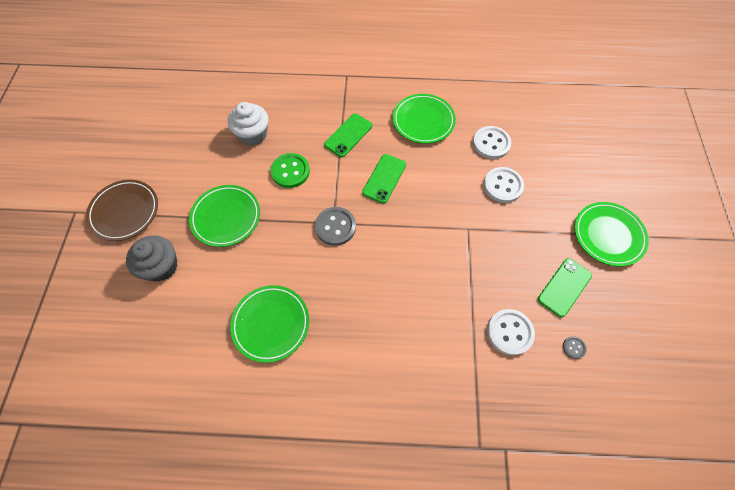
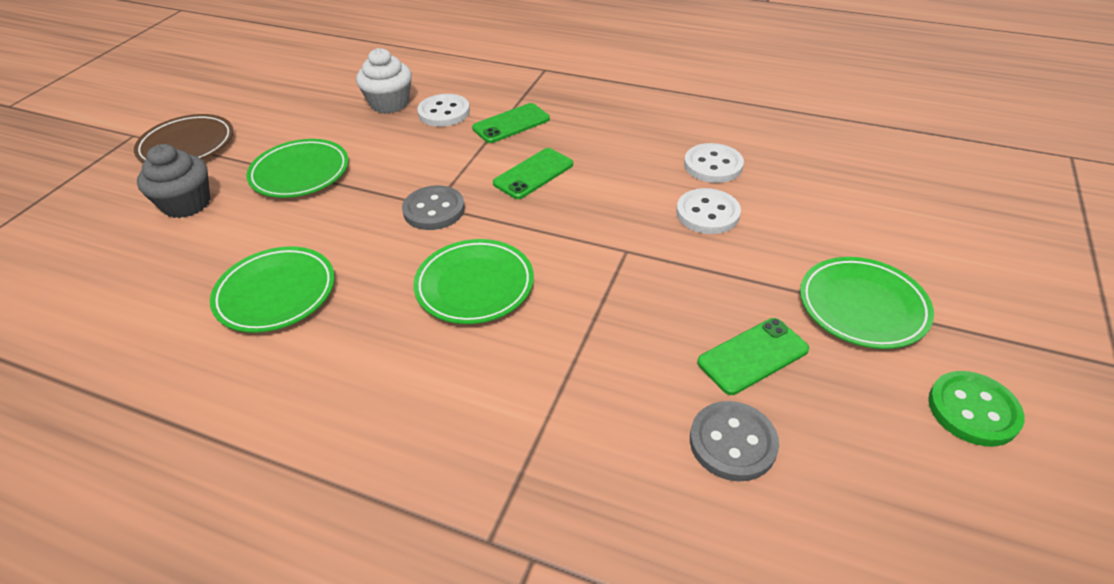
camera: 20 degrees right, 20 degrees down
green button [271,153,310,188] -> green button moved to [928,371,1025,446]
green plate [393,94,456,144] -> green plate moved to [413,239,534,324]
white button [487,309,535,356] -> white button moved to [417,94,470,127]
grey button [563,336,587,359] -> grey button [690,401,779,481], size x2.09

